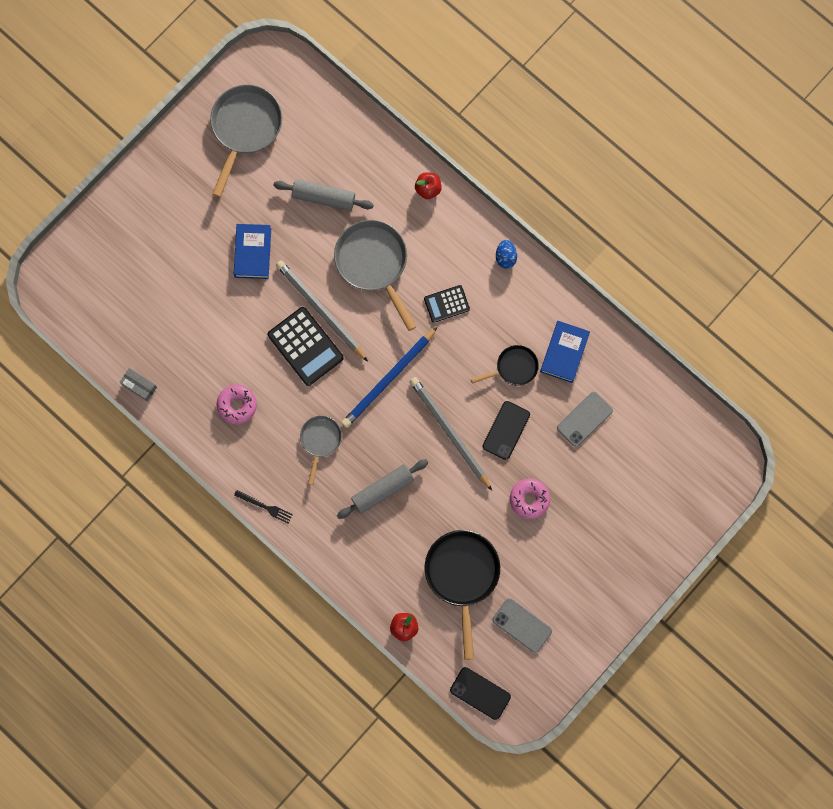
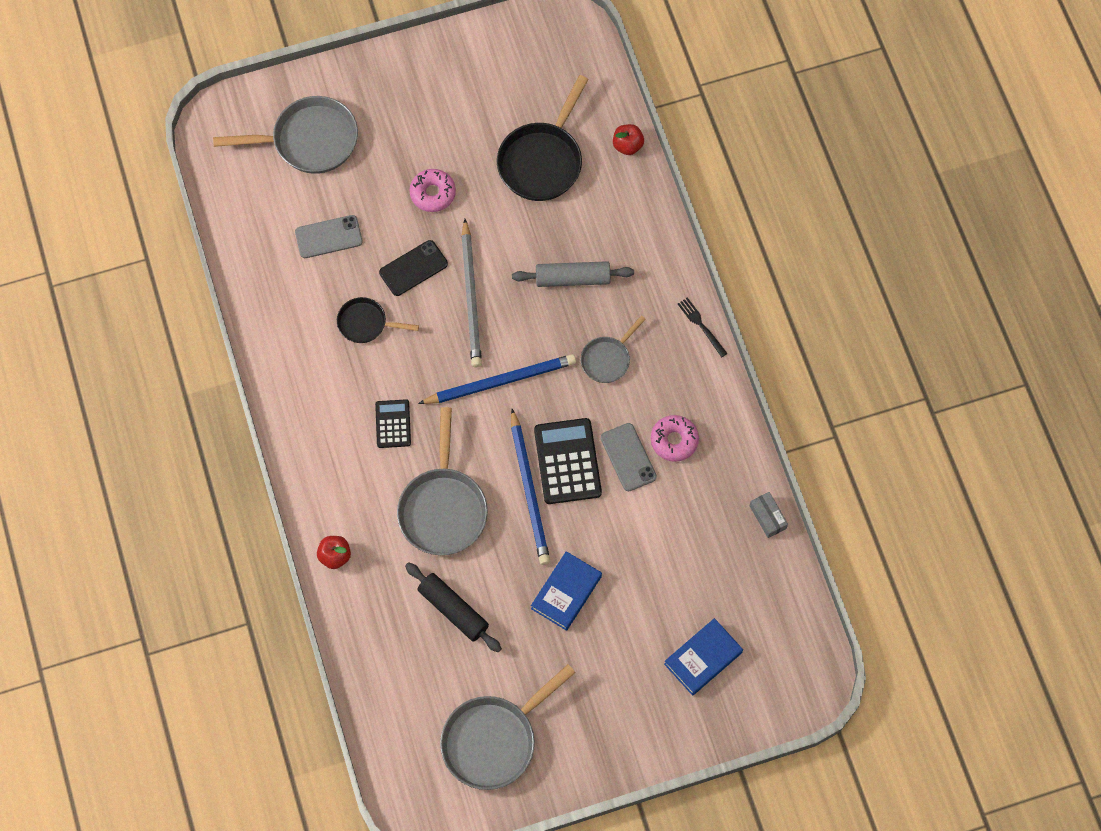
camera: 150 degrees left, 10 degrees down
grey rolling pin [274,179,374,211] -> black rolling pin [405,562,502,652]
grey pencil [276,260,368,361] -> blue pencil [511,409,550,565]
black calculator [424,285,470,323] -> black calculator turned 105 degrees counterclockwise [375,399,411,448]
black phone [450,667,511,720] -> none
grey phone [493,598,552,653] -> grey phone moved to [601,423,657,491]
blue egg [496,240,517,269] -> none
blue book [540,321,590,383] -> blue book moved to [664,618,743,696]
none -> grey pan [213,96,358,174]

